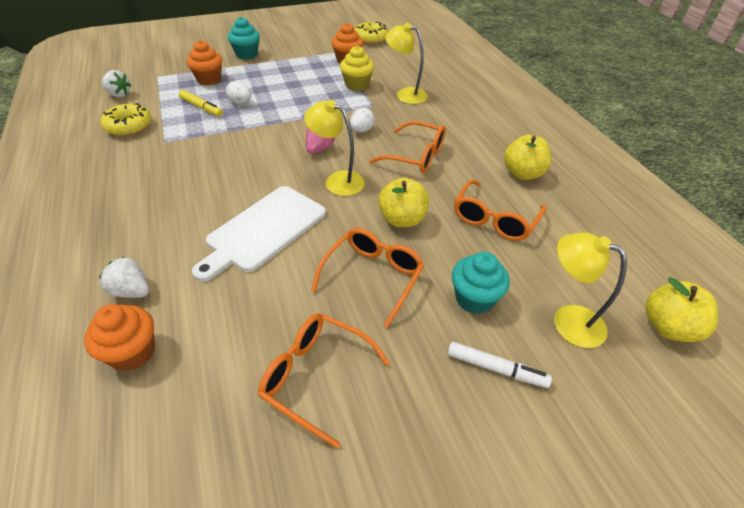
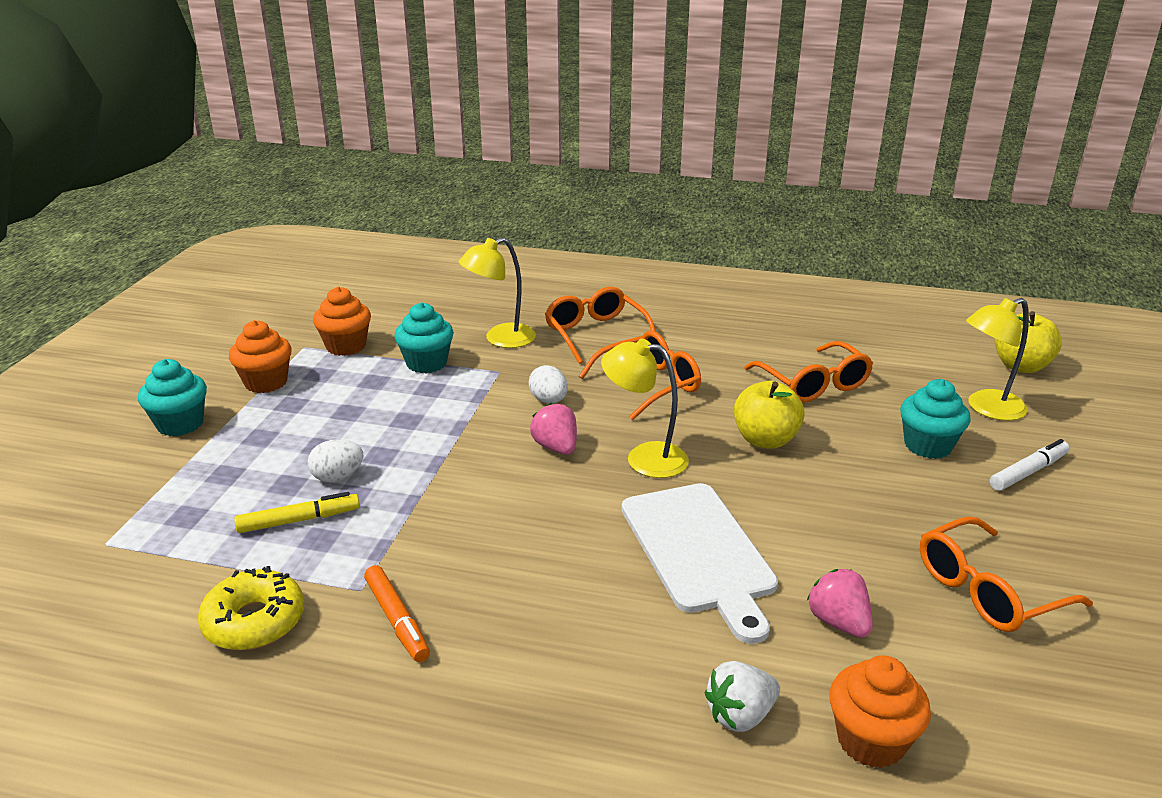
camera: 55 degrees left, 15 degrees down
white strawberry [102,70,131,97] -> none
orange cupcake [187,40,222,85] -> orange cupcake moved to [229,320,292,393]
yellow lamp [304,100,365,196] -> yellow lamp turned 45 degrees clockwise [601,339,689,478]
orange glasses [311,228,425,328] -> orange glasses moved to [545,287,656,364]
yellow cupcake [340,46,374,91] -> turquoise cupcake [394,302,454,373]
yellow donut [354,22,388,44] -> none
yellow apple [504,135,552,180] -> none
none -> orange marker [364,565,430,662]
none -> pink strawberry [807,569,873,638]

